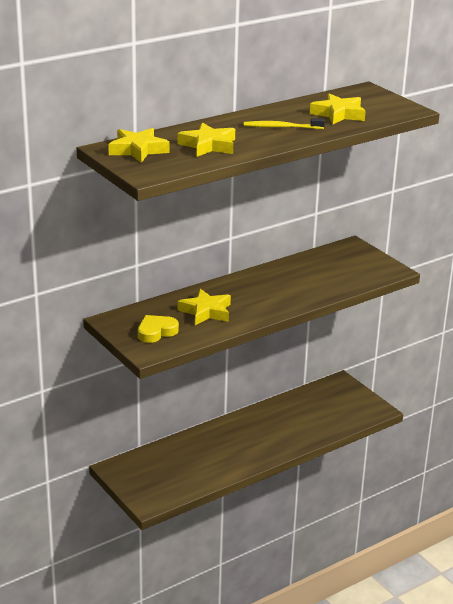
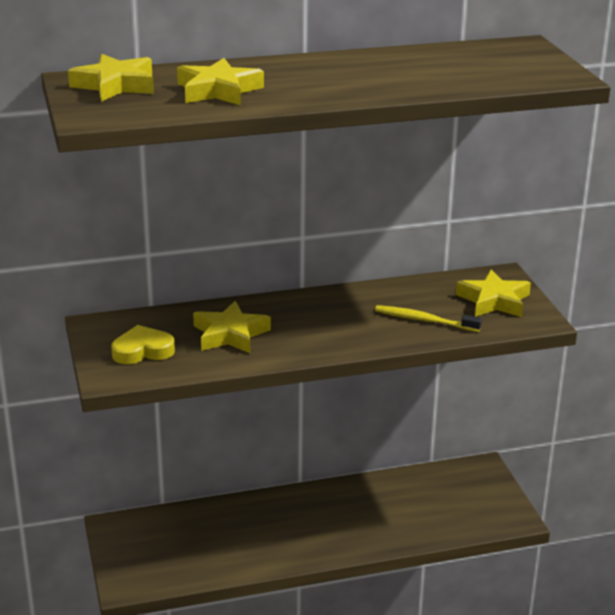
camera: 20 degrees right, 0 degrees up
yellow toothbrush [244,118,325,129] -> yellow toothbrush moved to [375,305,482,332]
yellow star [310,93,366,124] -> yellow star moved to [456,269,531,317]

